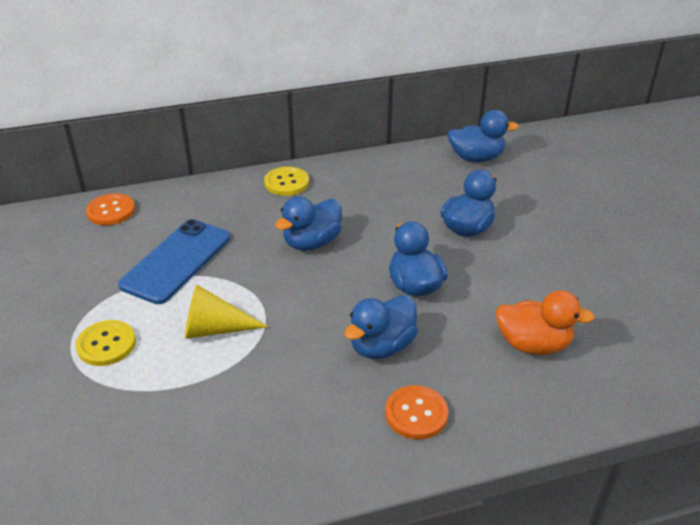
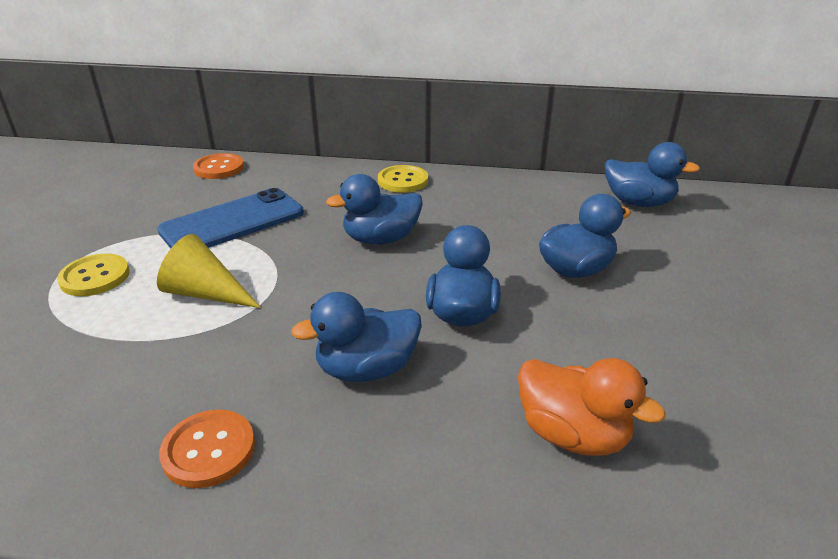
camera: 25 degrees right, 5 degrees down
orange button [385,385,448,440] -> orange button moved to [159,410,255,488]

